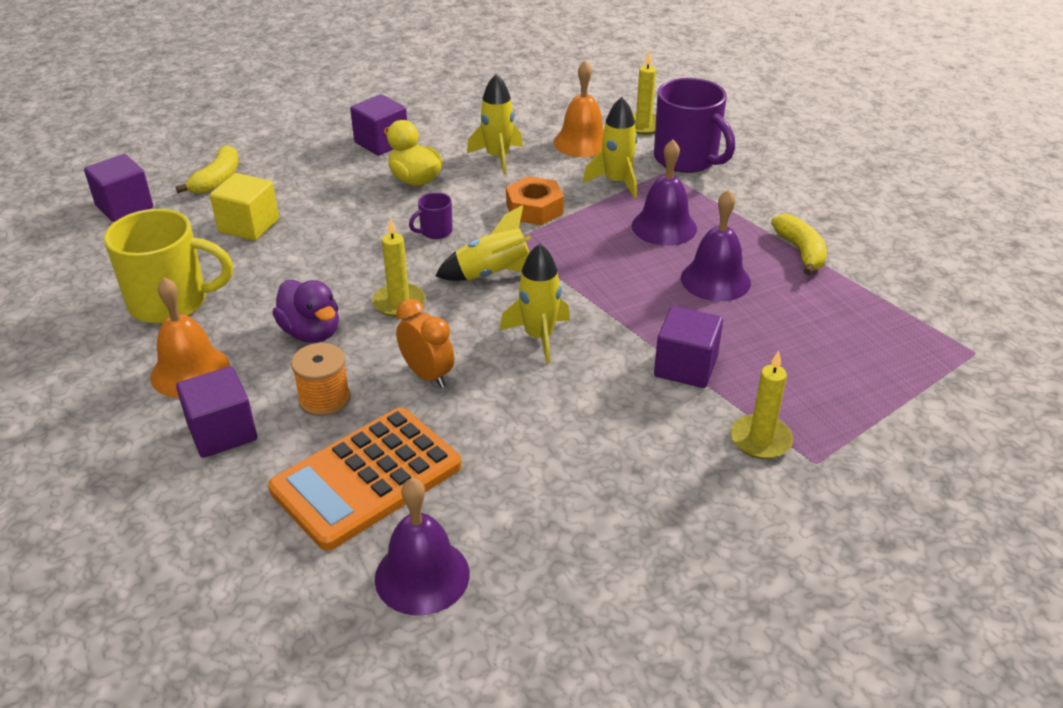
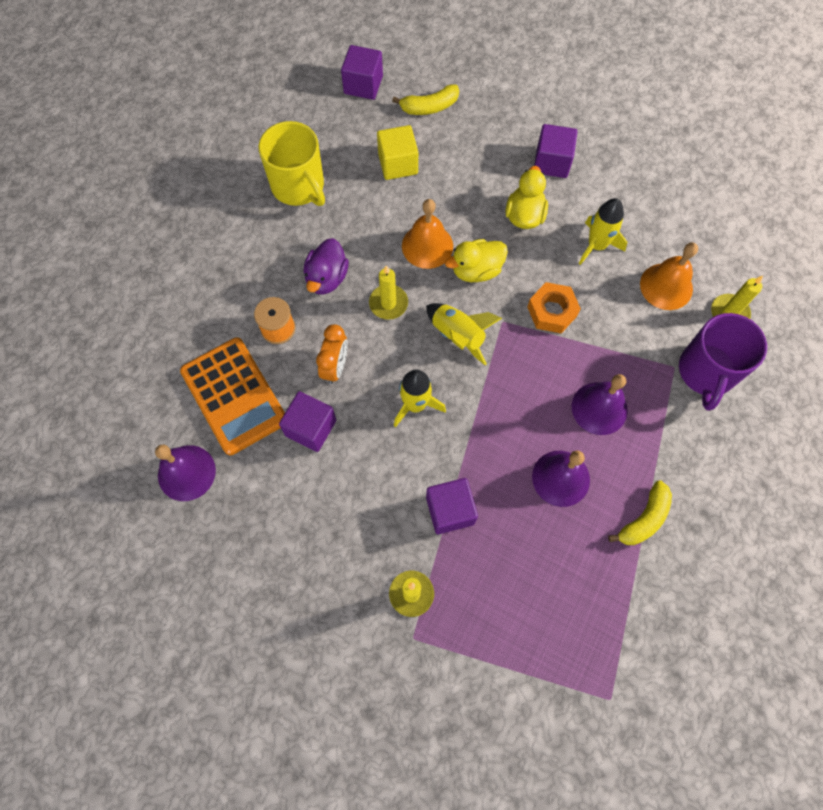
camera: 55 degrees right, 30 degrees up
orange bell [150,277,230,398] -> orange bell moved to [402,199,453,269]
purple cube [176,366,257,458] -> purple cube moved to [279,391,336,452]
orange calculator [268,407,462,551] -> orange calculator turned 135 degrees counterclockwise [180,337,285,455]
purple mug [409,192,453,239] -> yellow duck [445,239,508,282]
yellow rocket [583,97,638,199] -> none

